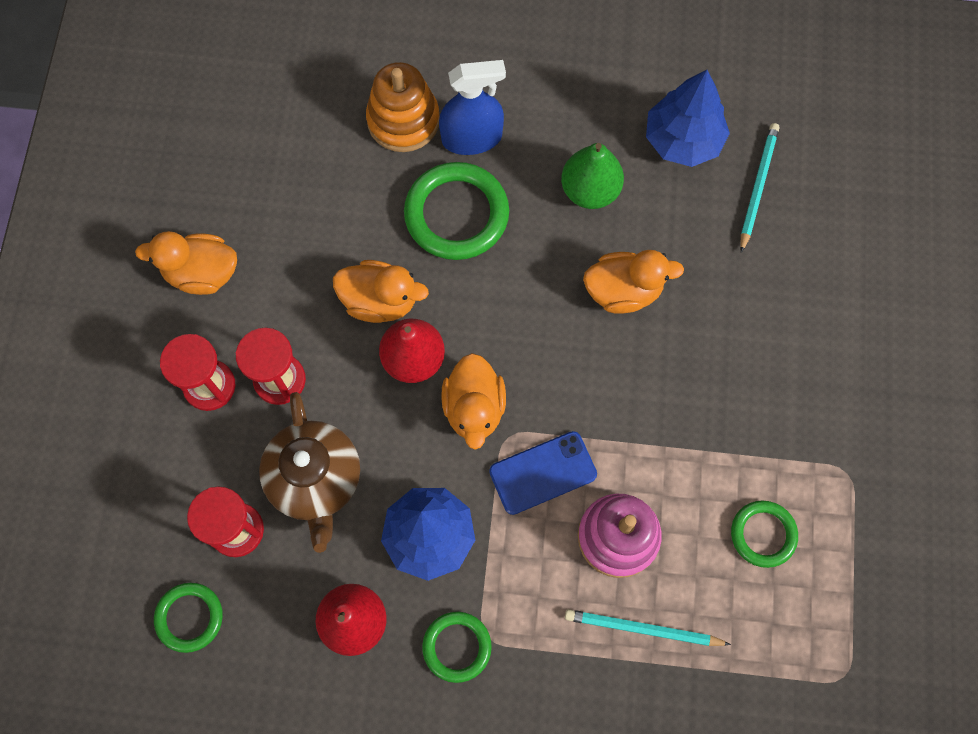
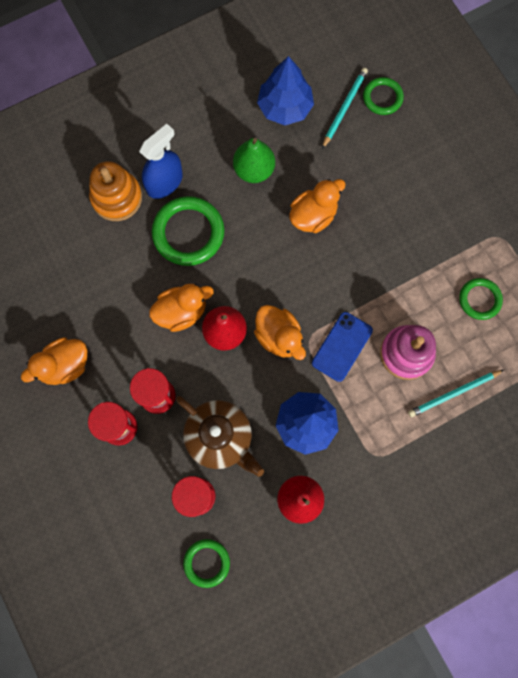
camera: 35 degrees left, 5 degrees up
green ring [422,612,492,683] -> green ring moved to [363,77,404,115]
turquoise pencil [740,123,779,253] -> turquoise pencil turned 45 degrees clockwise [322,68,368,149]

